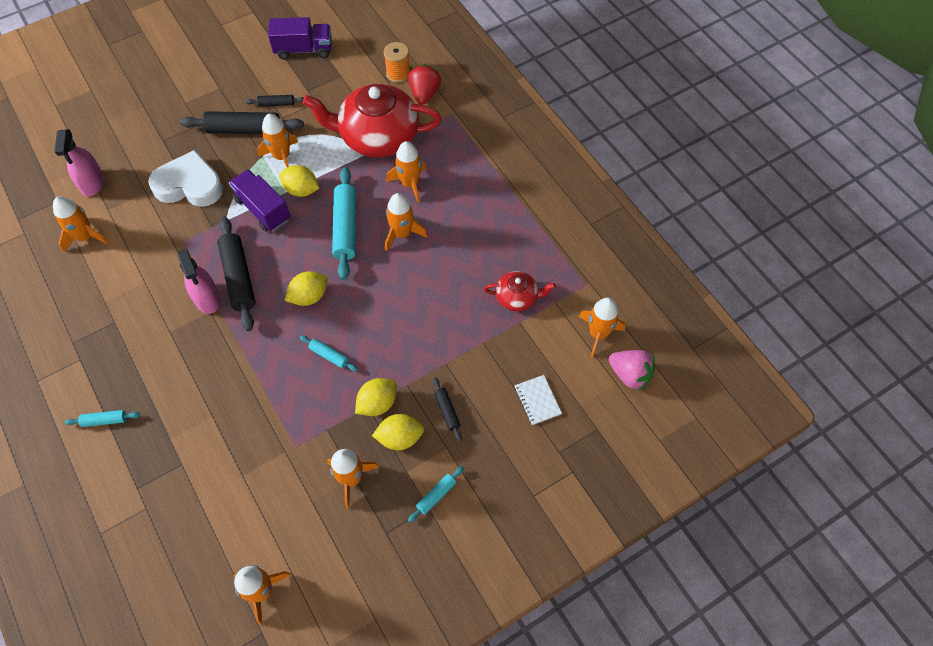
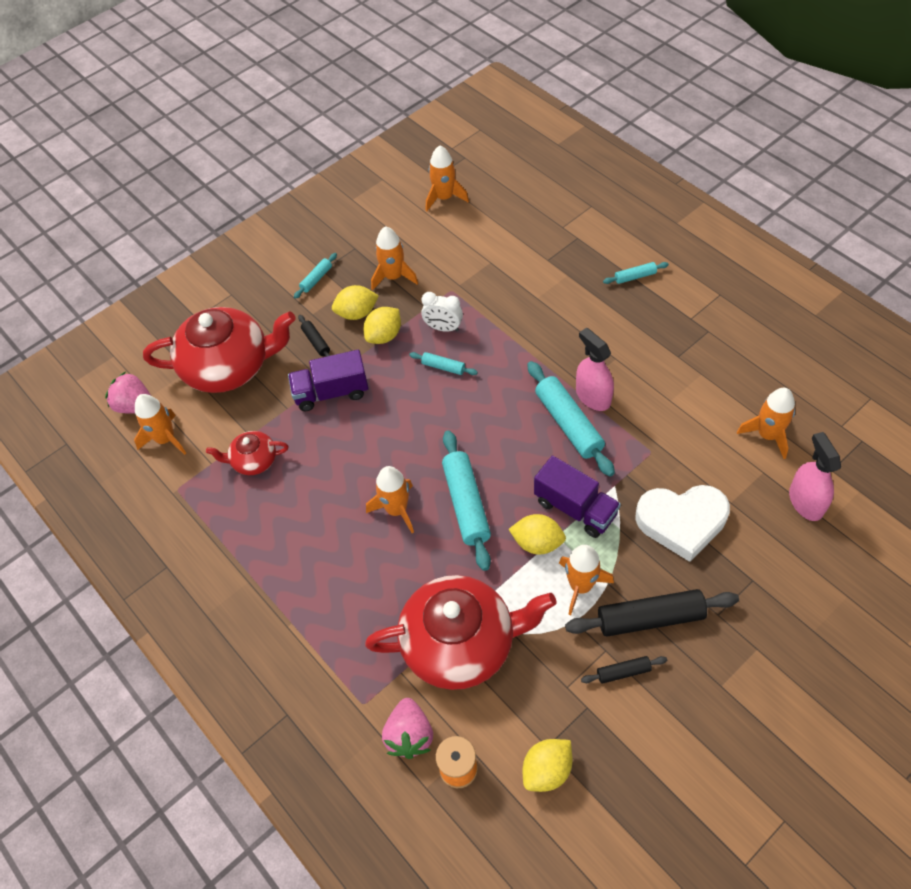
camera: 175 degrees right, 5 degrees down
black rolling pin [217,216,256,331] -> turquoise rolling pin [527,361,615,477]
purple truck [268,17,332,60] -> purple truck moved to [288,350,369,411]
yellow lemon [285,271,328,306] -> yellow lemon moved to [523,739,573,792]
orange rocket [386,141,427,203] -> none
red strawberry [408,64,441,105] -> pink strawberry [382,698,433,759]
white notebook [514,375,562,425] -> red teapot [143,307,296,393]
none -> white clock [421,292,463,332]

